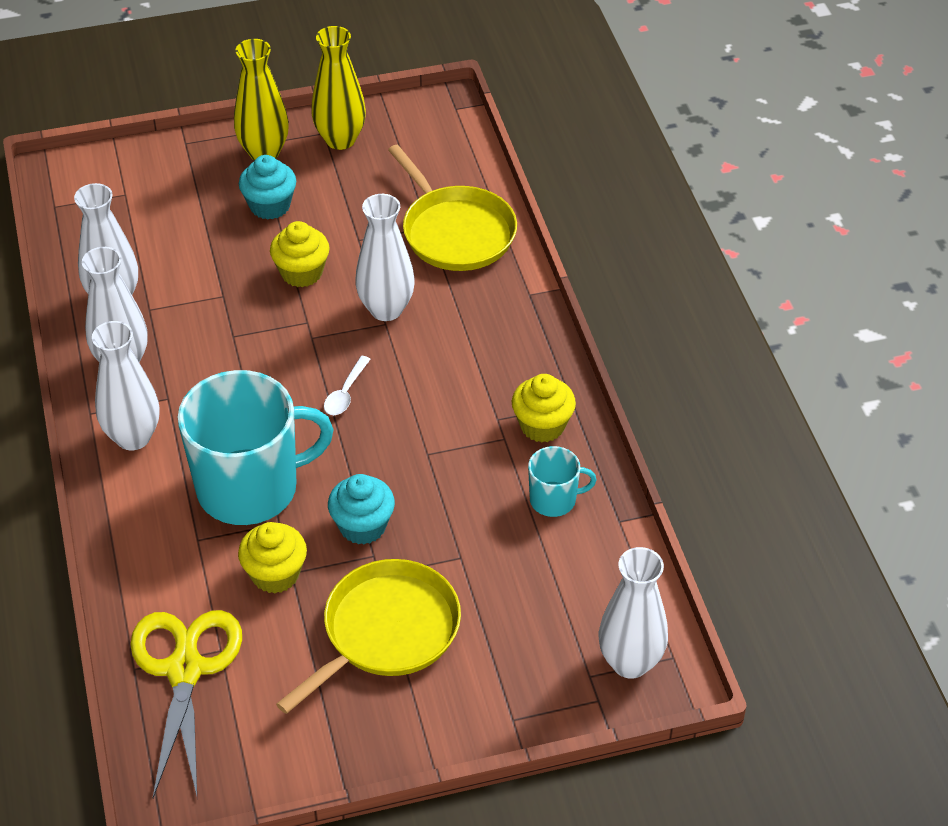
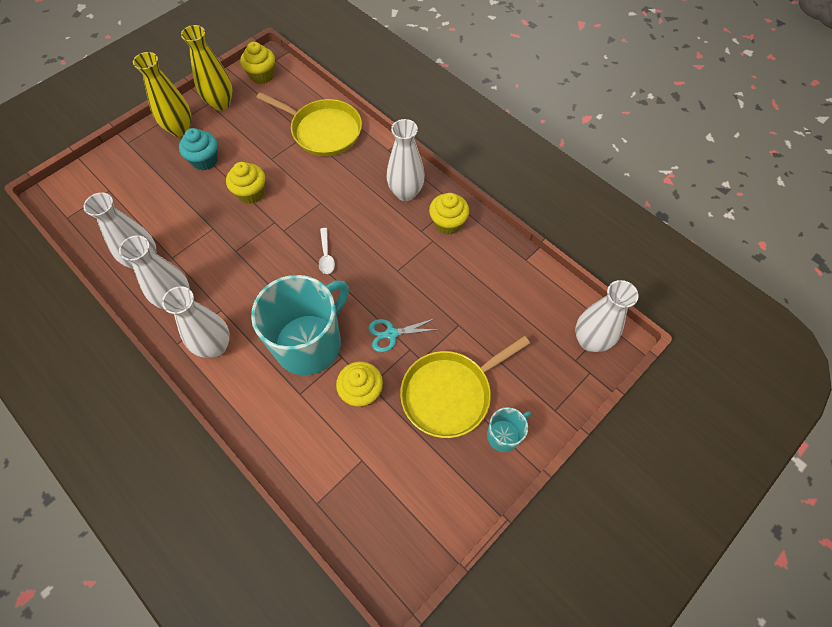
camera: 30 degrees left, 15 degrees up
yellow scissors [130,610,242,798] -> none
yellow pan [276,559,461,714] -> yellow pan turned 135 degrees counterclockwise [400,336,530,438]
turquoise cupcake [328,474,395,545] -> turquoise scissors [368,318,440,352]
white vase [355,194,415,321] -> white vase moved to [387,119,425,201]
turquoise mug [528,446,596,517] -> turquoise mug moved to [487,407,531,452]
none -> yellow cupcake [240,42,275,84]

